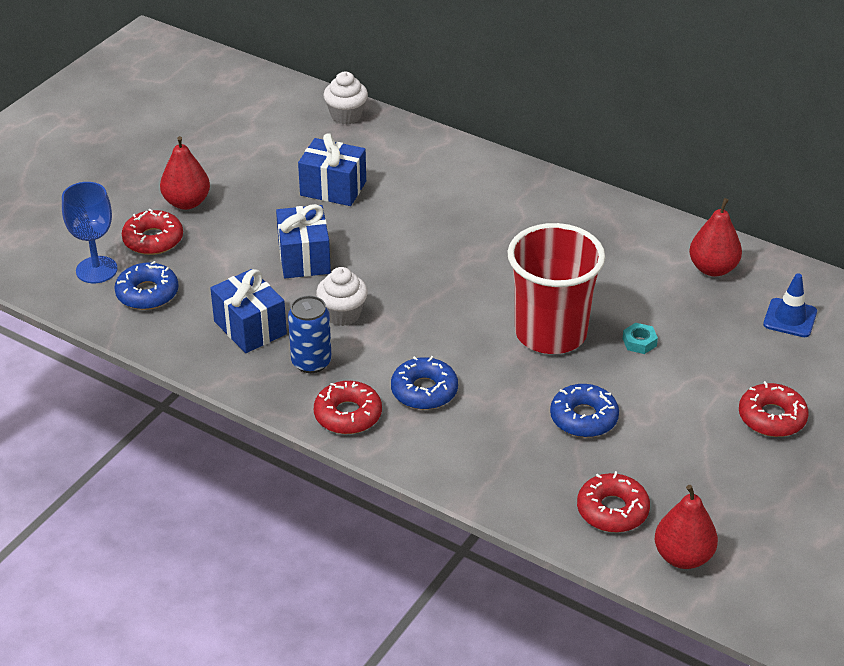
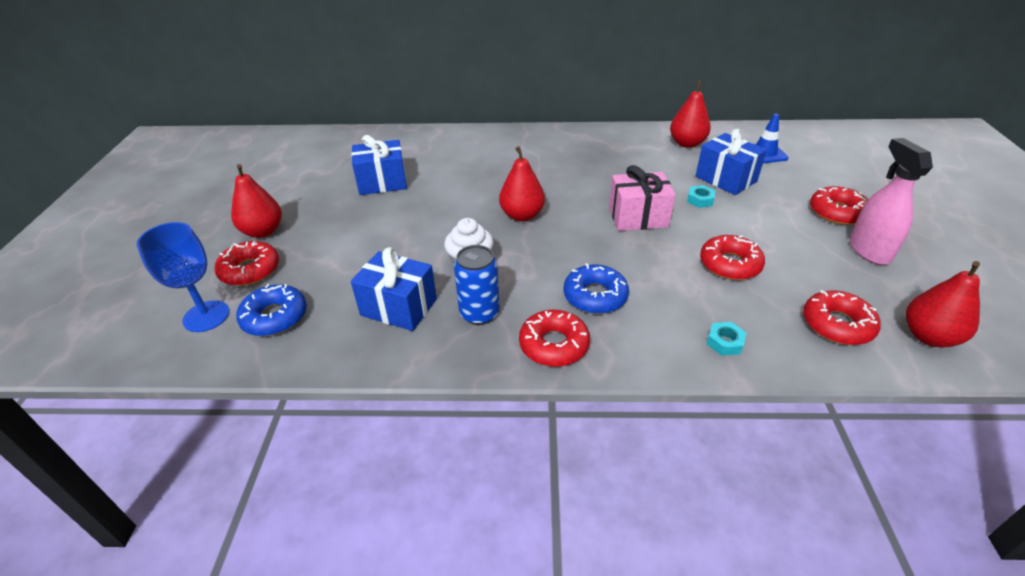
camera: 30 degrees left, 0 degrees up
blue gift [276,204,331,278] -> blue gift moved to [695,129,767,195]
white cupcake [324,72,368,125] -> none
red cup [507,223,605,354] -> pink gift [609,165,676,231]
blue donut [550,384,619,437] -> red donut [700,235,765,280]
none -> red pear [499,147,545,222]
none -> turquoise nut [707,322,747,356]
none -> pink spray bottle [850,138,933,265]

